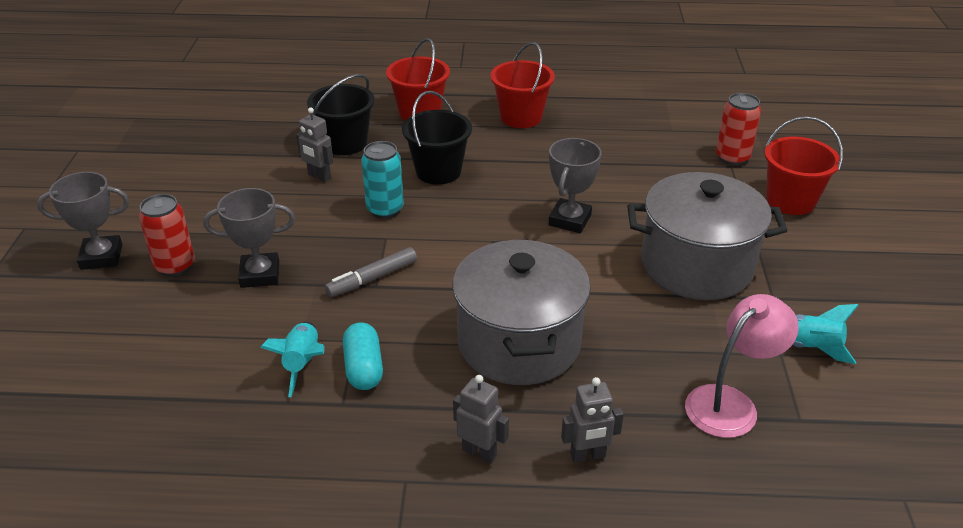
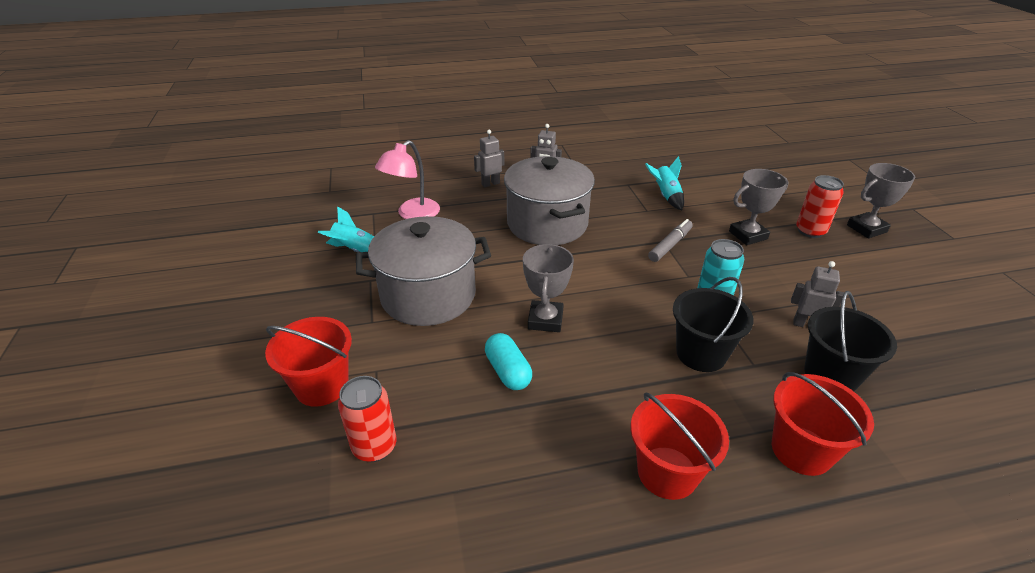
camera: 165 degrees right, 0 degrees up
turquoise capsule [343,323,383,390] -> turquoise capsule moved to [485,333,532,390]

